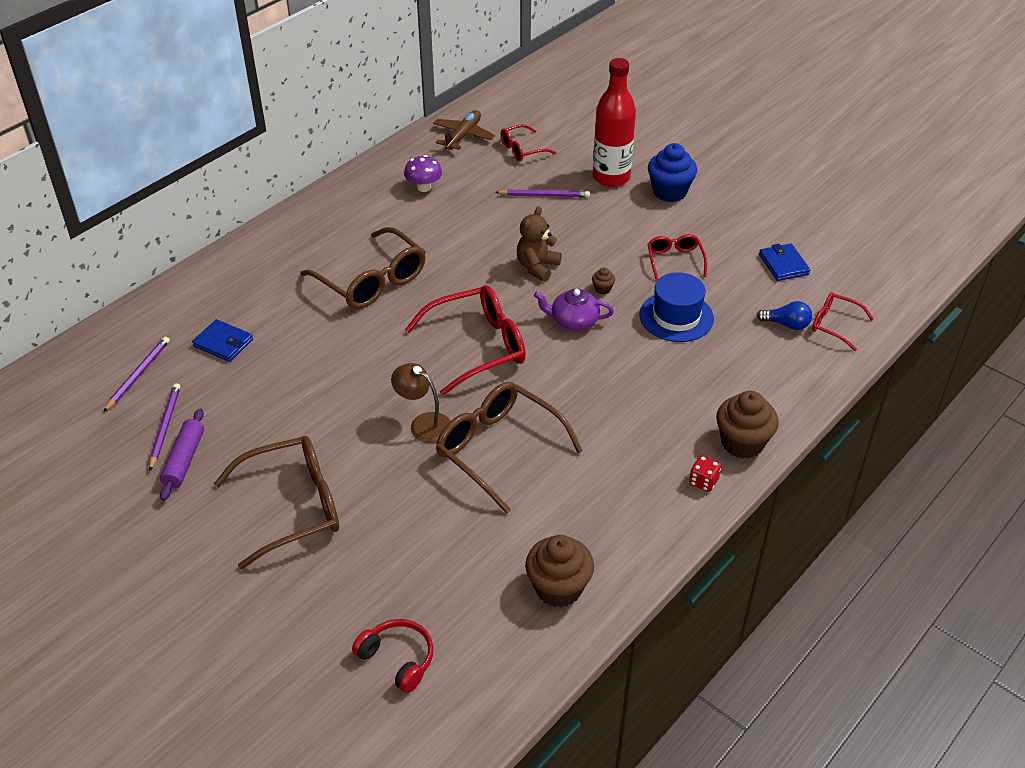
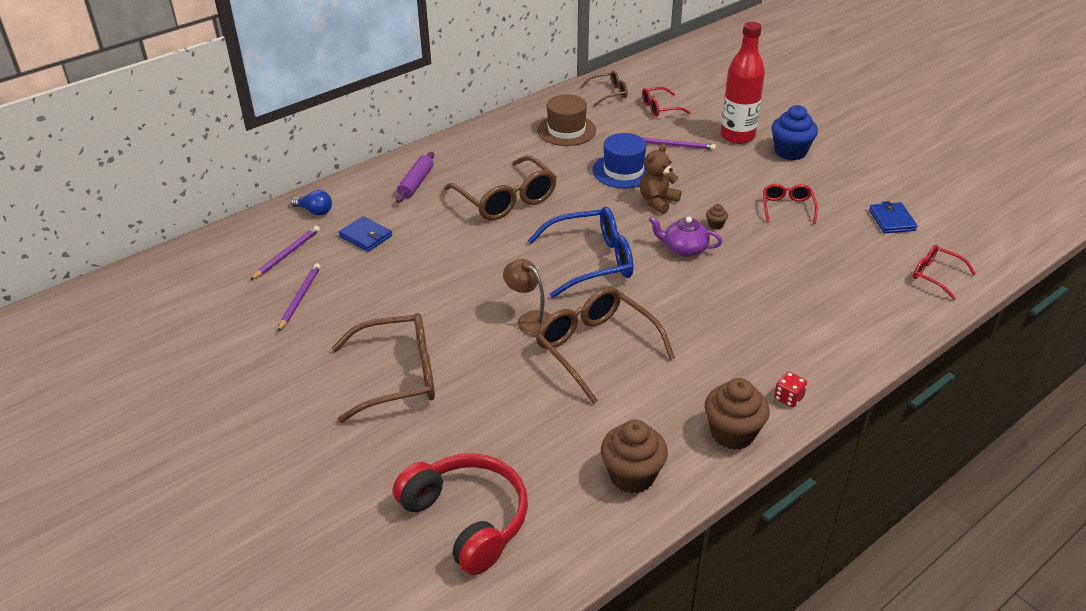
camera: 10 degrees right, 5 degrees down
purple rolling pin [160,408,204,501] -> purple rolling pin moved to [396,152,434,203]
red headphones [352,619,434,693] -> red headphones [393,453,528,575], size x1.75
purple mushroom [404,155,442,192] -> brown hat [537,94,596,146]
red glasses [405,285,526,396] -> blue glasses [528,207,633,298]
brown plane [433,110,495,150] -> brown glasses [580,71,628,106]
blue hat [640,272,714,342] -> blue hat moved to [592,133,646,188]
brown cupcake [716,391,779,459] -> brown cupcake moved to [705,378,769,450]
blue light bulb [756,301,812,330] -> blue light bulb moved to [291,190,332,216]

